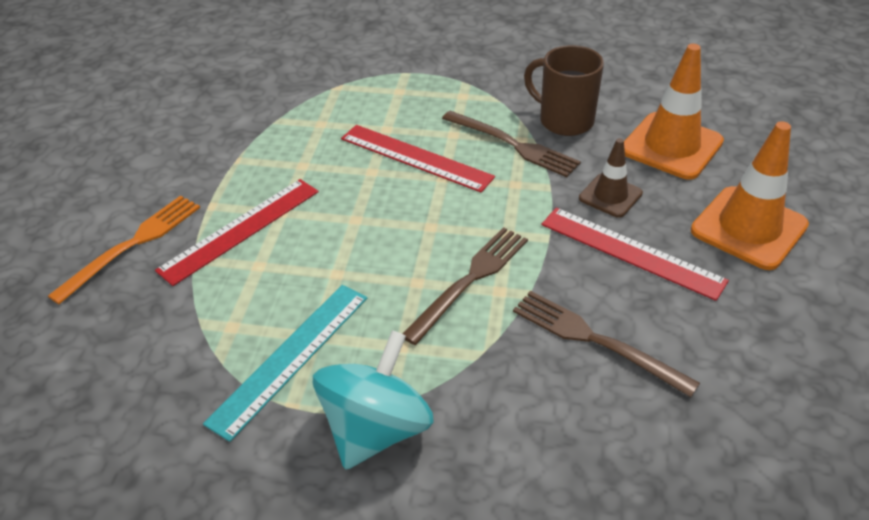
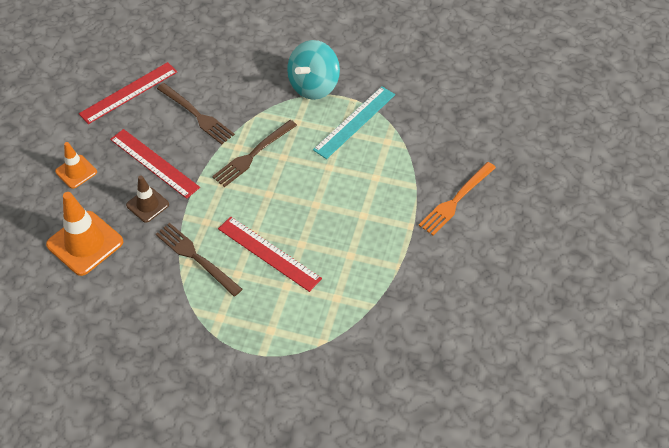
camera: 175 degrees left, 10 degrees up
red ruler [155,179,319,286] -> red ruler moved to [79,62,177,124]
brown mug [524,45,604,136] -> none
orange traffic cone [691,121,809,270] -> orange traffic cone [55,142,97,189], size x0.58

